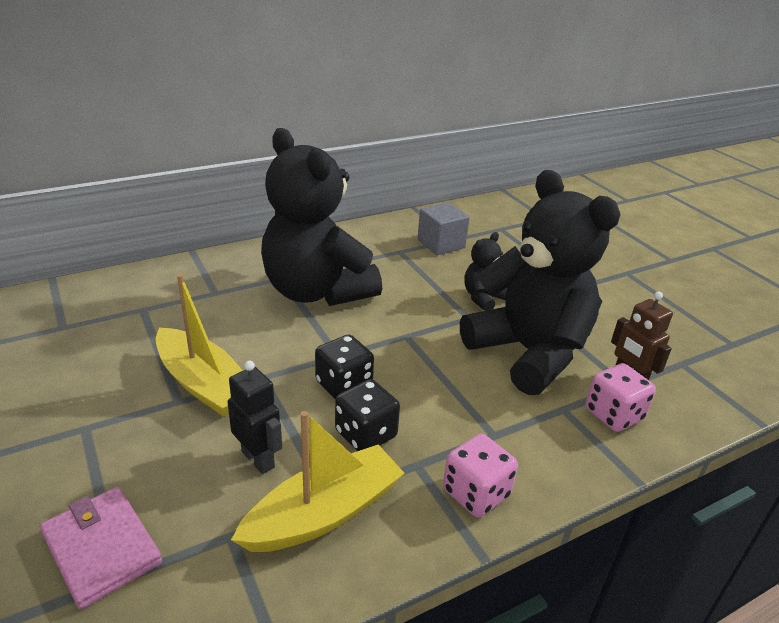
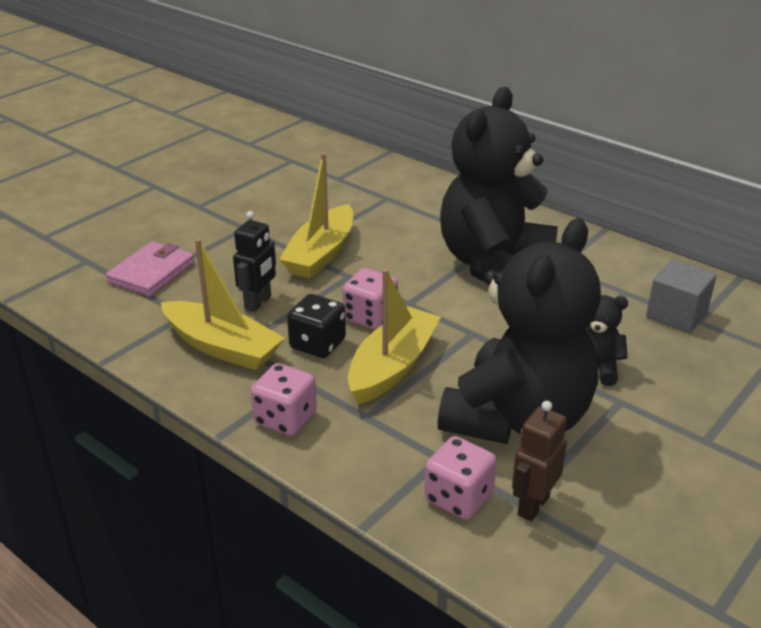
camera: 70 degrees right, 0 degrees up
black dice [315,335,374,399] -> pink dice [343,268,398,330]
none -> yellow boat [348,269,441,404]

